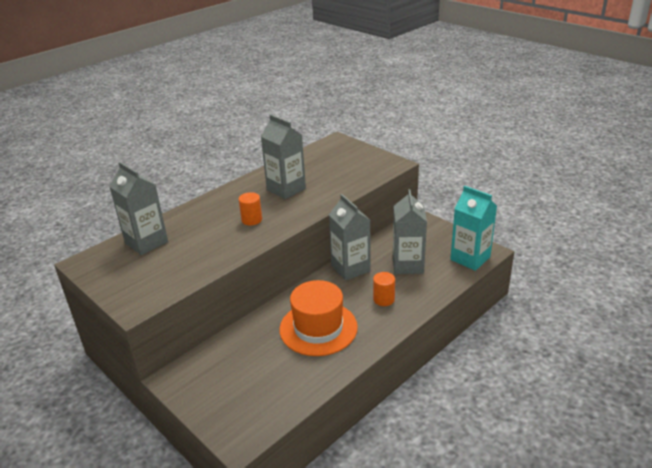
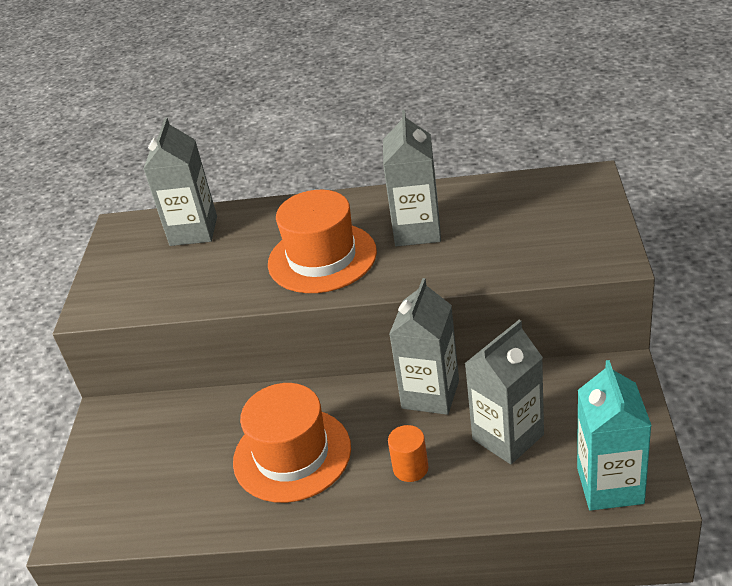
camera: 50 degrees right, 5 degrees up
orange cylinder [239,192,262,226] -> orange hat [268,190,377,293]

